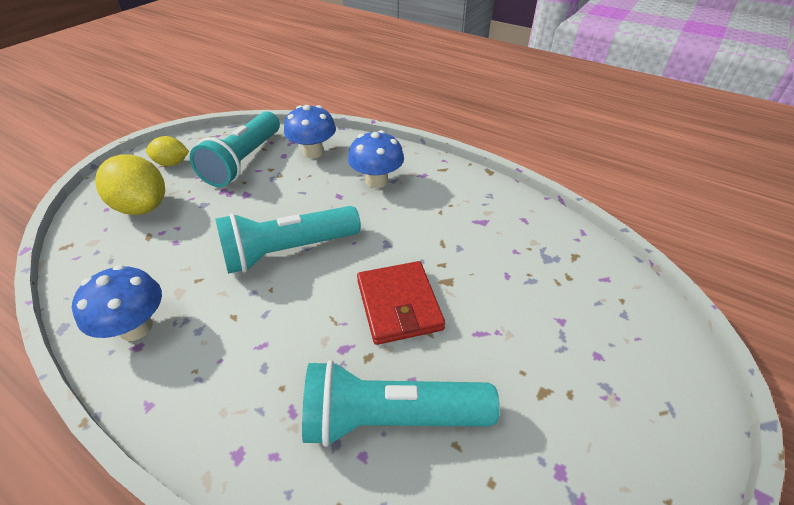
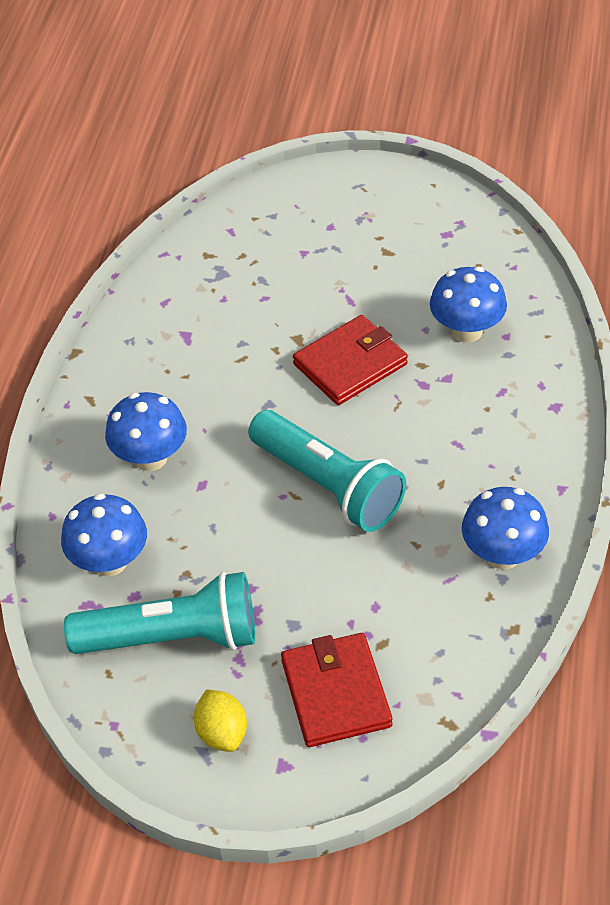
camera: 110 degrees left, 5 degrees up
yellow lemon [95,154,165,215] -> red wallet [281,633,392,747]
turquoise flashlight [302,360,500,447] -> blue mushroom [430,266,507,343]

